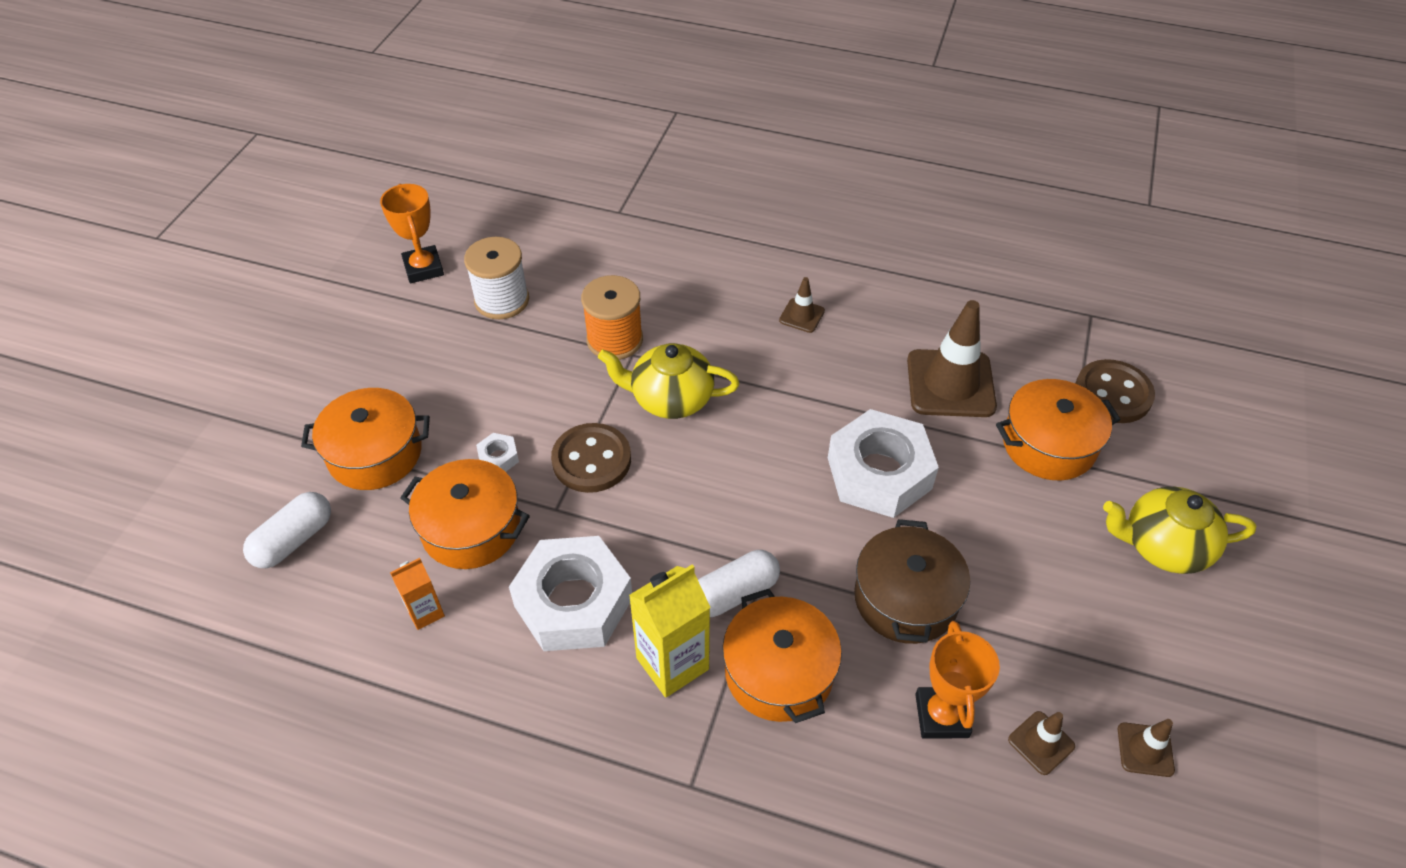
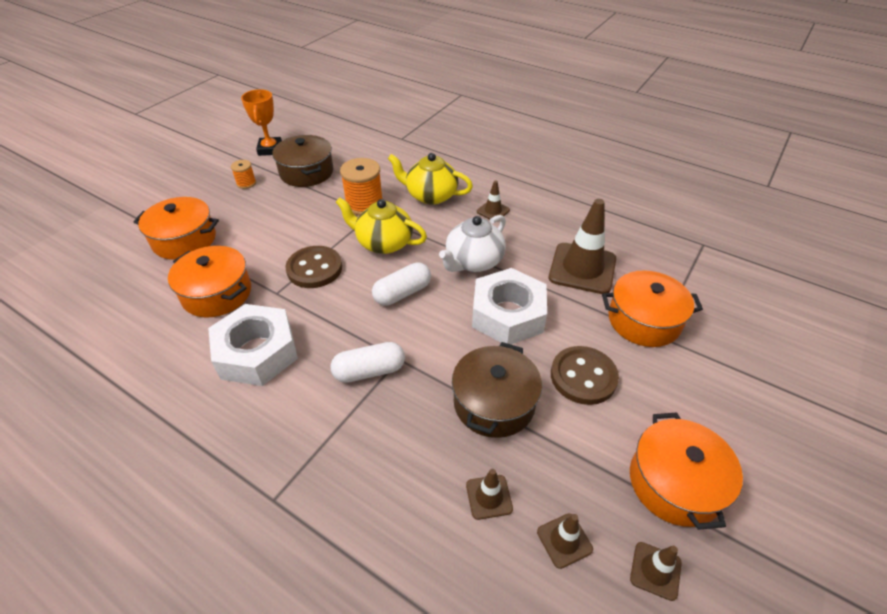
camera: 15 degrees right, 5 degrees down
white capsule [243,492,331,568] -> white capsule moved to [372,262,431,306]
orange carton [390,558,445,630] -> none
white spool [464,237,529,319] -> brown pot [272,135,333,187]
white nut [476,433,519,472] -> none
yellow carton [629,564,711,698] -> none
orange pot [722,589,842,723] -> orange pot moved to [630,412,743,530]
orange trophy [915,621,1000,739] -> brown traffic cone [466,469,513,520]
brown button [1075,359,1155,423] -> brown button moved to [551,346,619,405]
yellow teapot [1103,487,1256,574] -> yellow teapot moved to [388,153,473,205]
none -> orange spool [231,160,256,189]
none -> white teapot [439,215,506,272]

